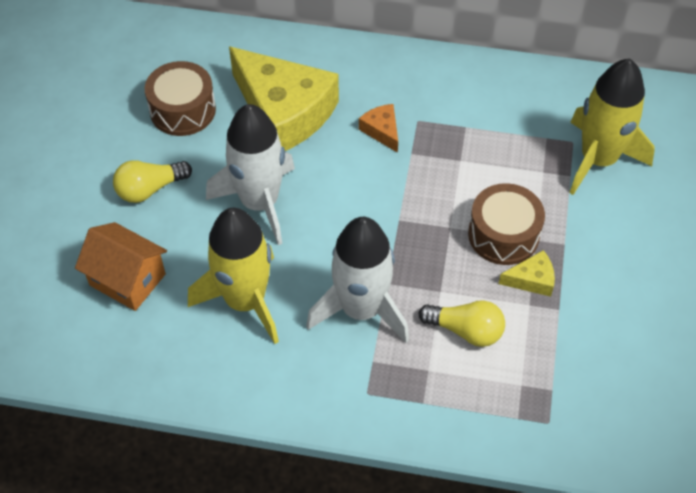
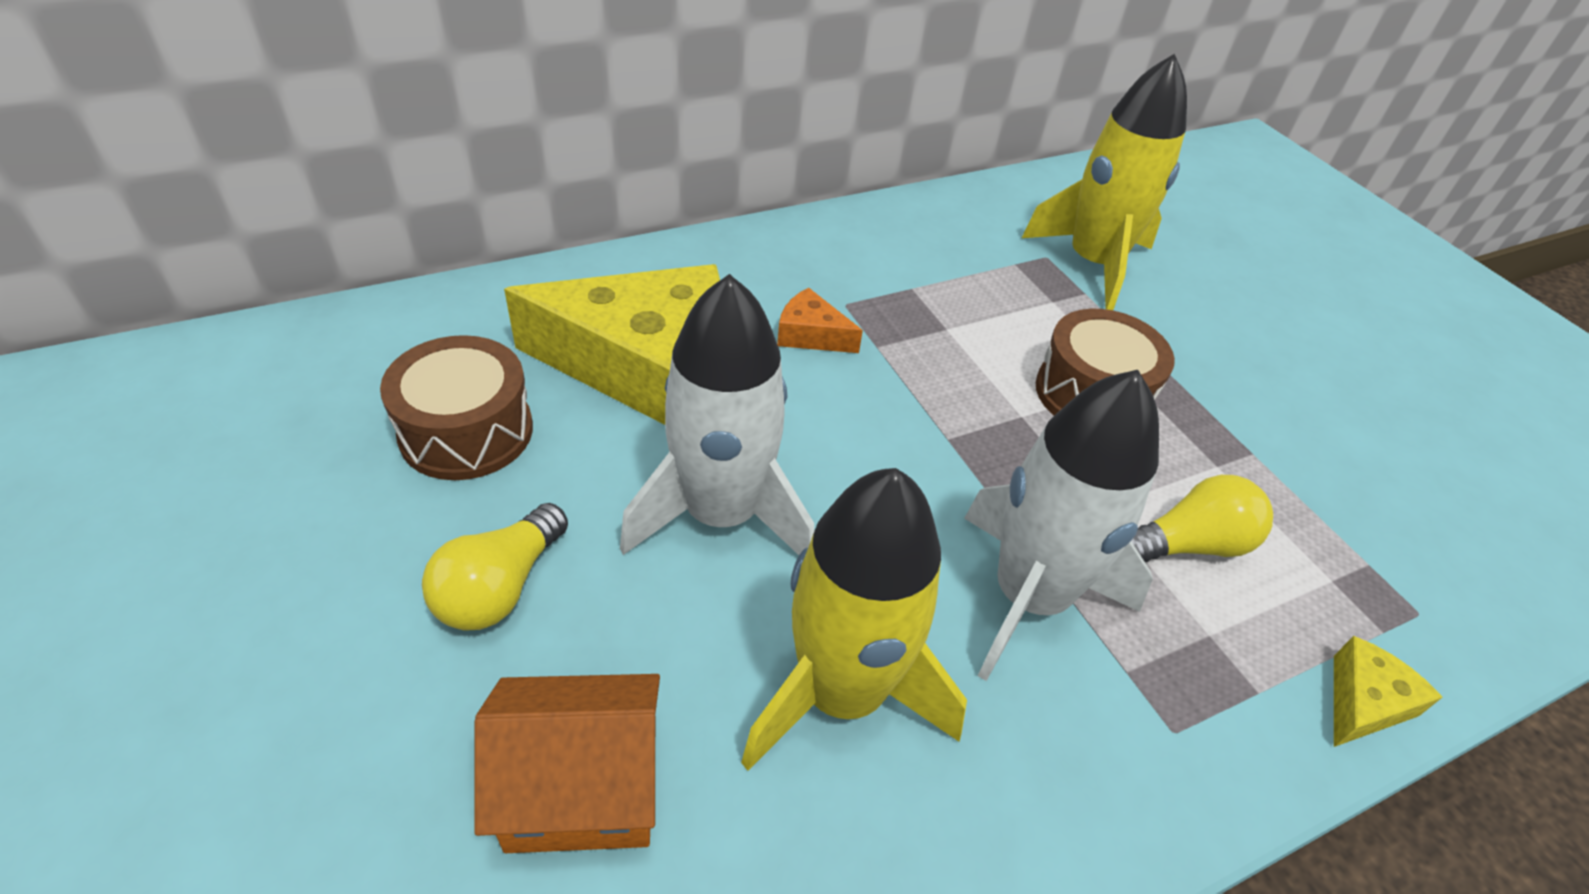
camera: 40 degrees left, 10 degrees down
yellow cheese [498,250,555,297] -> yellow cheese moved to [1334,636,1443,747]

